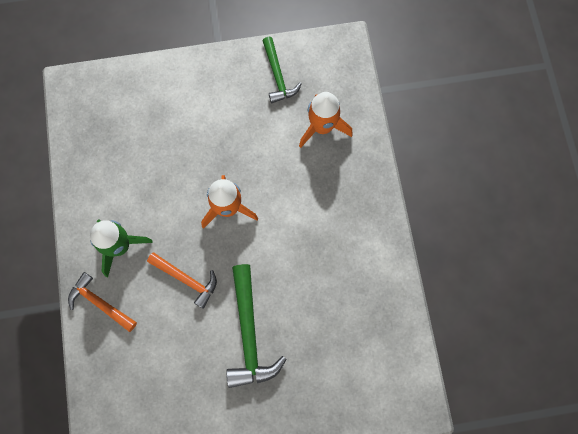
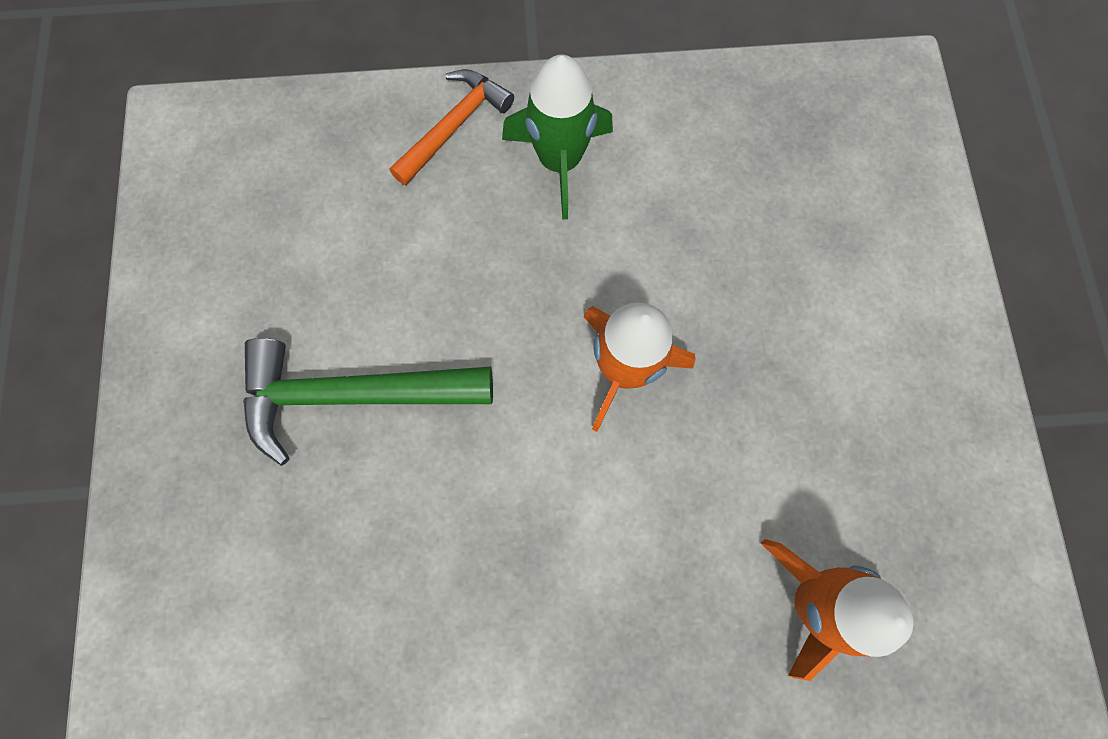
camera: 95 degrees right, 0 degrees up
orange hammer [147,252,217,309] -> none
green hammer [263,37,301,103] -> none

